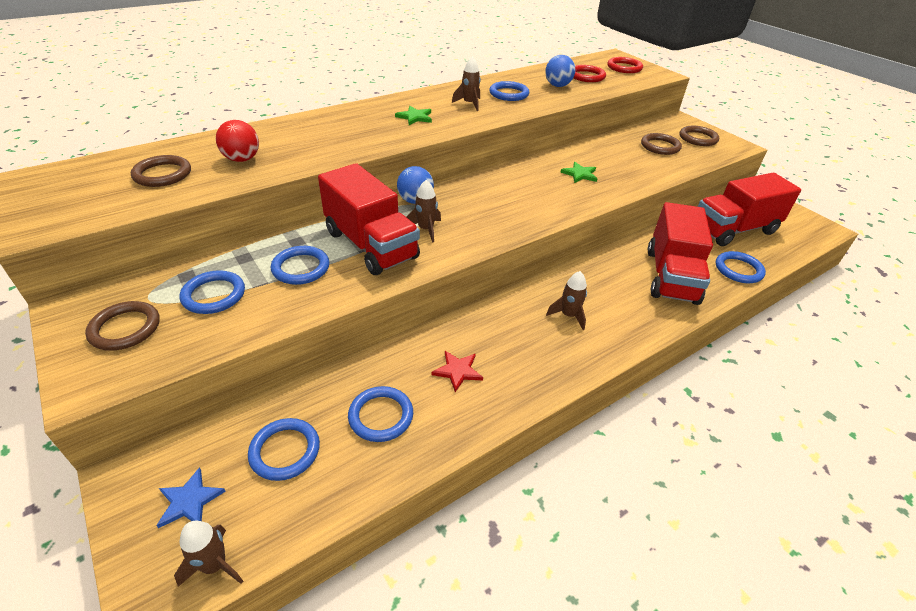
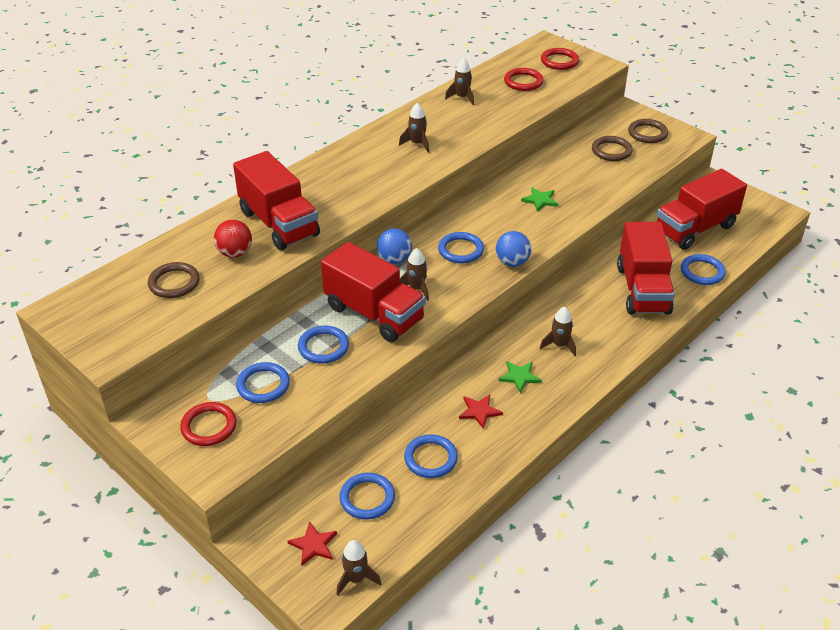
camera: 10 degrees left, 0 degrees up
brown ring [85,301,160,351] -> red ring [180,402,236,446]
blue star [156,467,226,528] -> red star [287,521,337,566]
green star [395,106,432,125] -> green star moved to [499,361,542,393]
blue ring [489,81,529,101] -> blue ring moved to [438,232,484,263]
blue ball [545,55,576,87] -> blue ball moved to [496,231,531,267]
none -> red truck [233,151,320,250]
none -> brown rocket [445,58,474,105]

